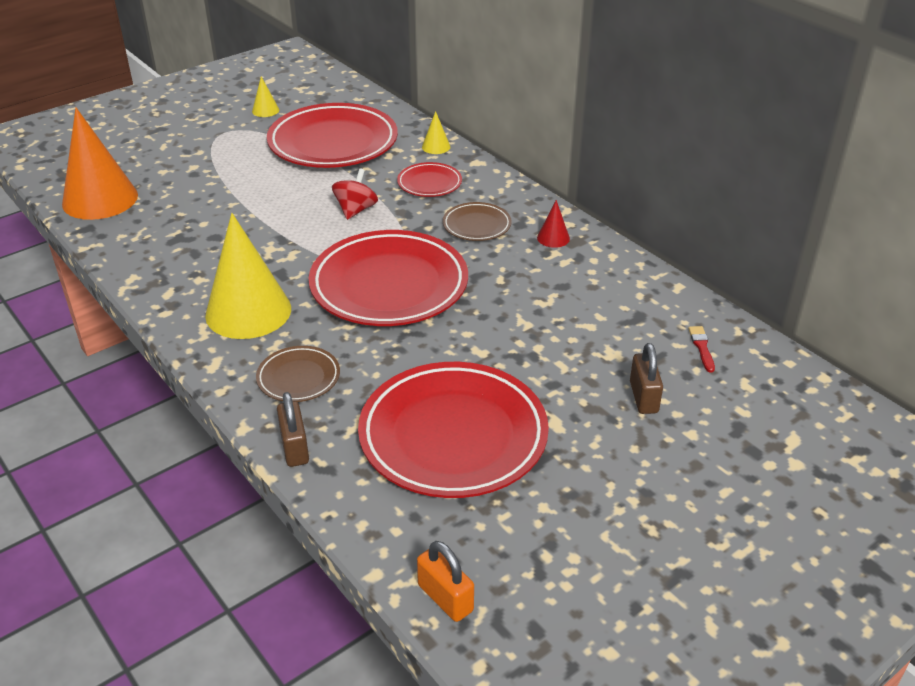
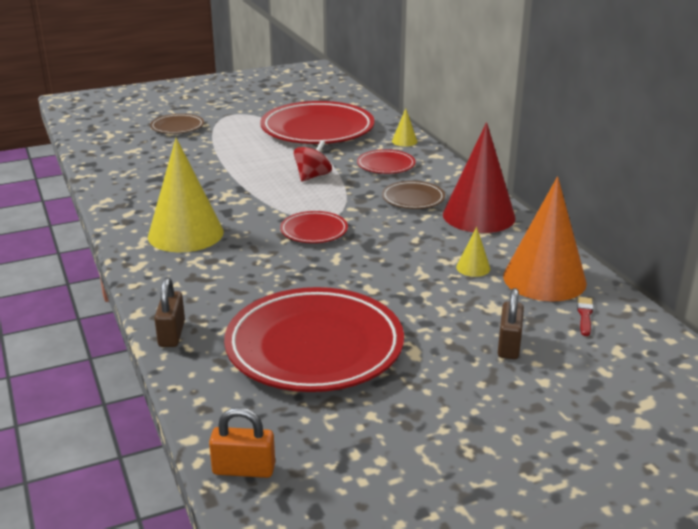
camera: 15 degrees right, 10 degrees down
orange cone [62,108,138,220] -> orange cone moved to [503,176,587,302]
yellow cone [252,76,279,117] -> yellow cone moved to [456,227,490,277]
brown plate [256,346,340,402] -> brown plate moved to [150,114,204,134]
red plate [309,230,468,326] -> red plate [280,211,348,243], size x0.47
orange padlock [417,541,474,622] -> orange padlock turned 60 degrees counterclockwise [209,407,275,478]
red cone [537,200,570,248] -> red cone [443,122,516,233], size x2.37

